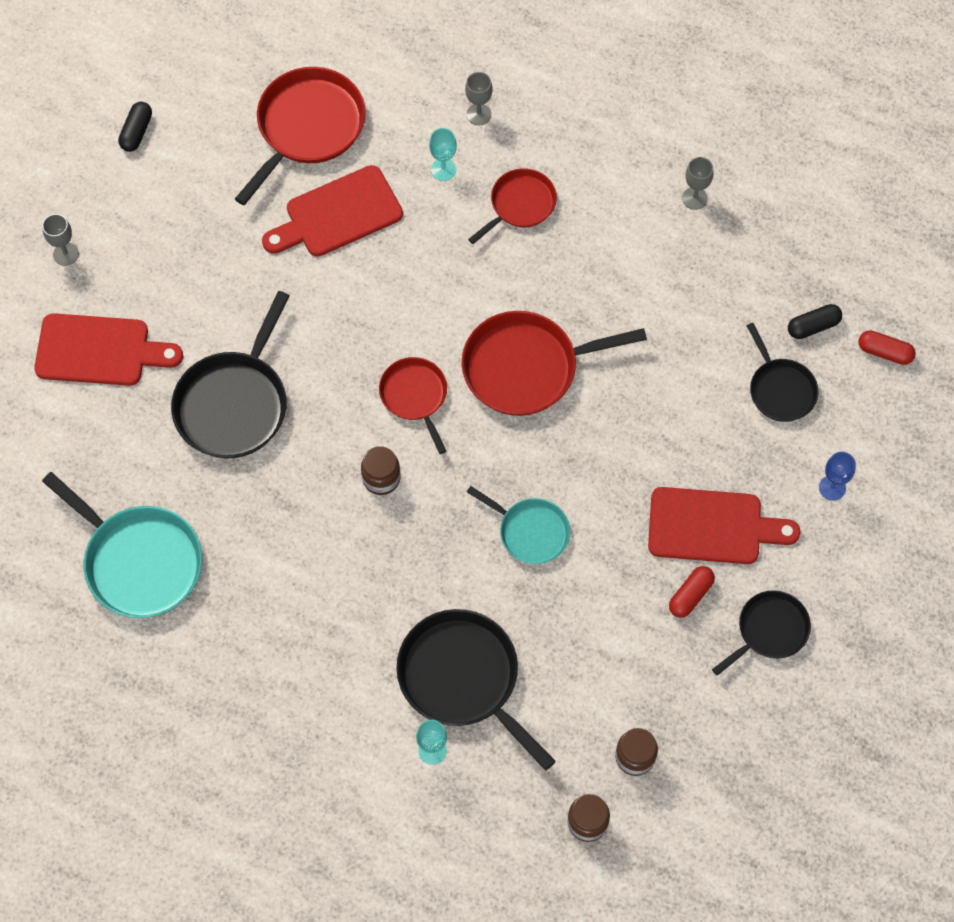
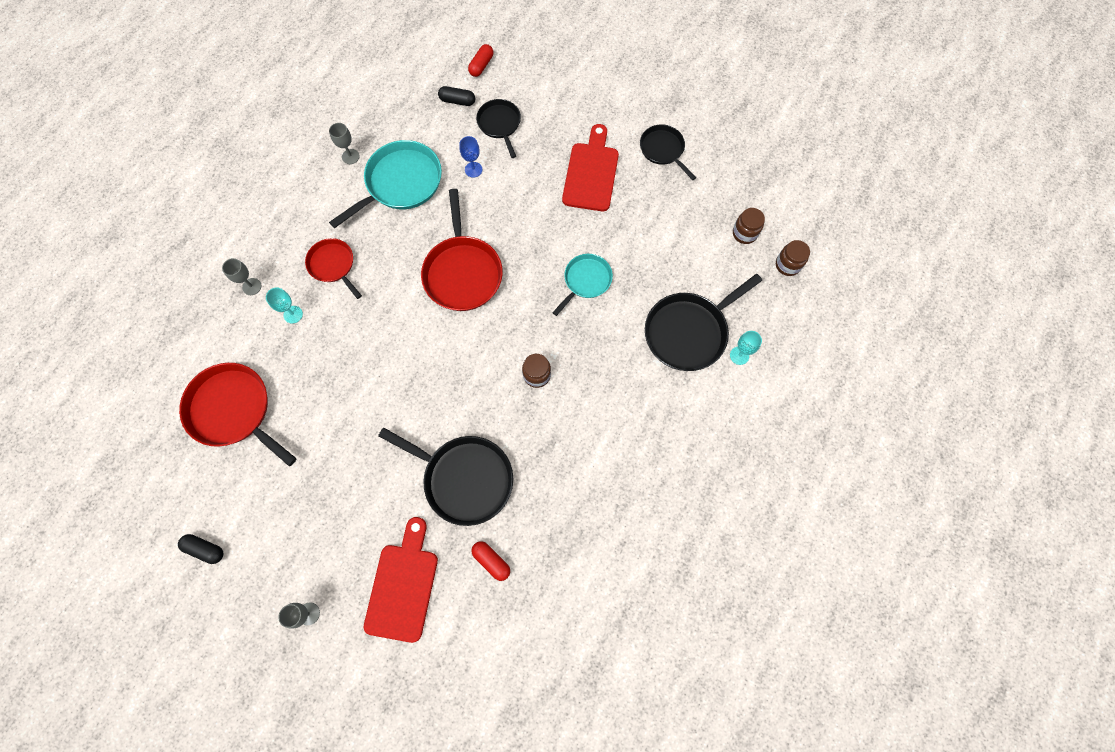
camera: 85 degrees left, 5 degrees up
turquoise pan [42,472,203,618] -> turquoise pan moved to [329,140,442,229]
red cutting board [262,165,403,257] -> none
red pan [379,357,447,454] -> none
red capsule [669,566,715,618] -> red capsule moved to [472,541,510,581]
black pan [747,323,819,422] -> black pan turned 90 degrees counterclockwise [476,99,521,158]
black capsule [788,304,842,339] -> black capsule turned 60 degrees counterclockwise [438,86,475,106]
blue goblet [819,452,856,501] -> blue goblet moved to [459,136,482,178]

